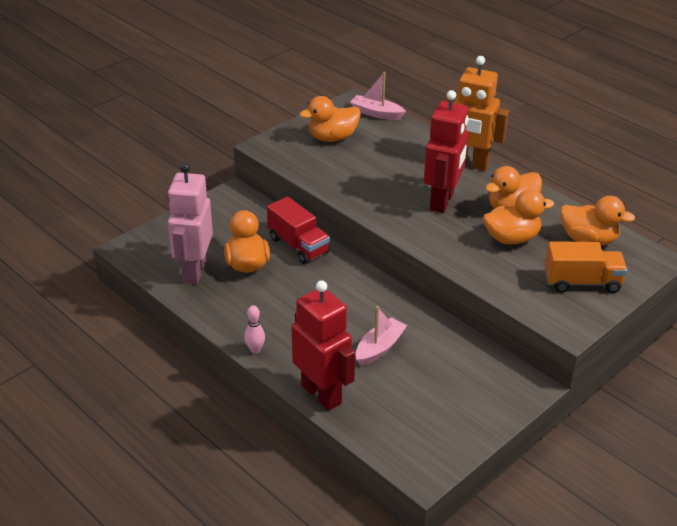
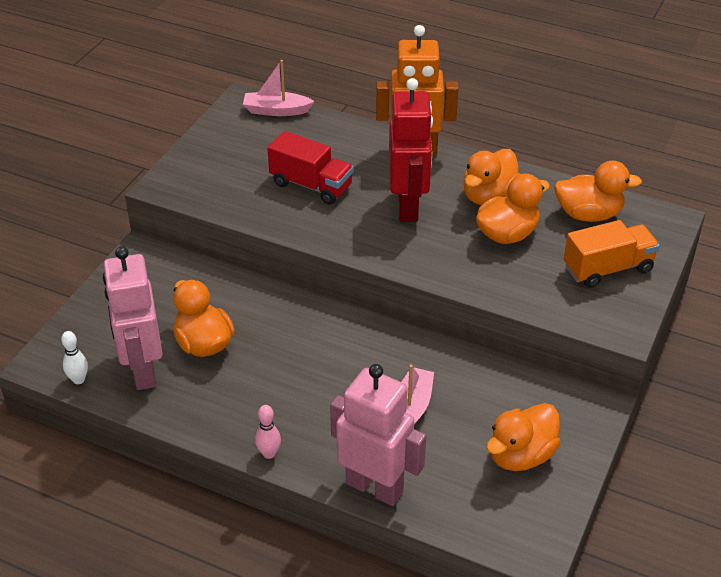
camera: 20 degrees left, 5 degrees up
red truck [267,197,330,264] -> red truck moved to [268,131,354,205]
red robot [291,280,355,411] -> pink robot [330,364,426,506]
orange duck [300,96,361,142] -> orange duck moved to [486,403,561,471]
none -> white bowling pin [61,331,88,384]

